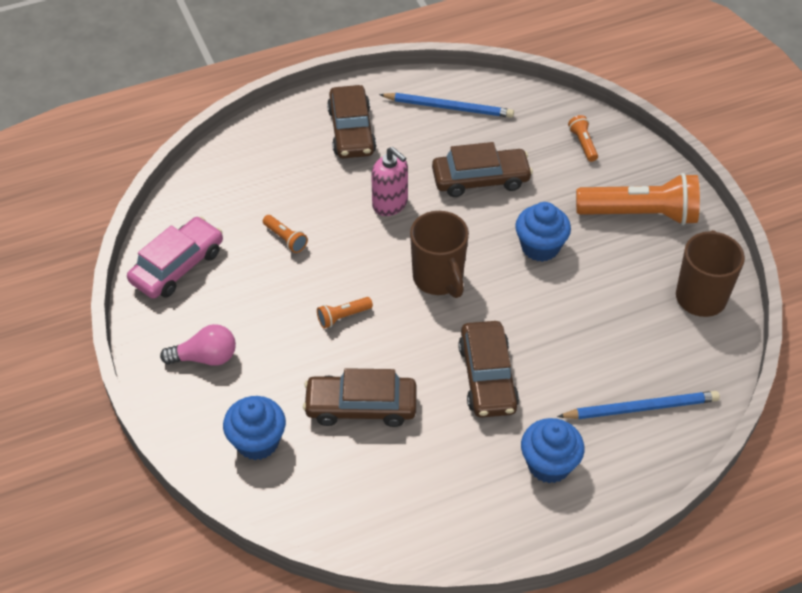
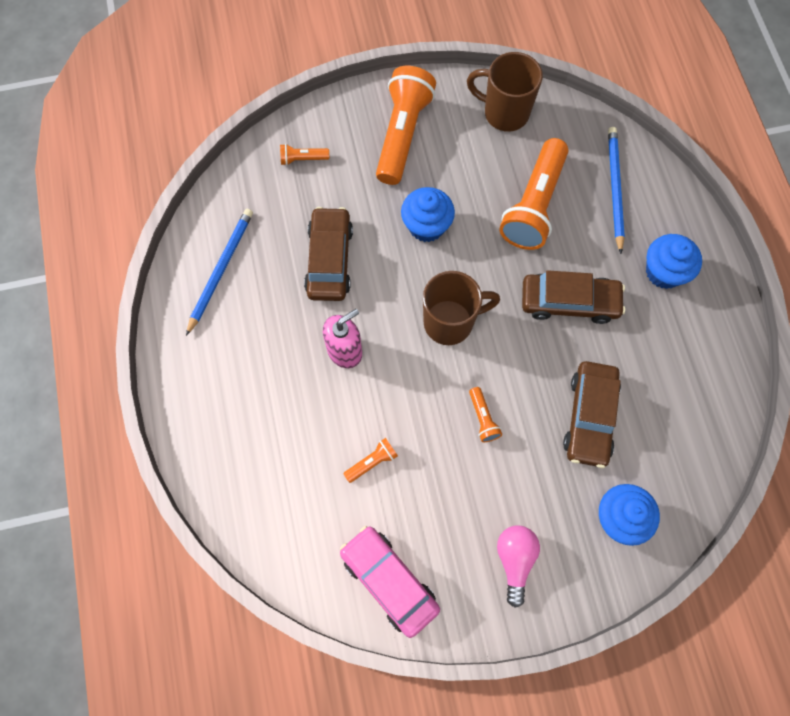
camera: 80 degrees left, 20 degrees up
brown car [327,85,376,158] -> none
none -> orange flashlight [499,138,568,250]

